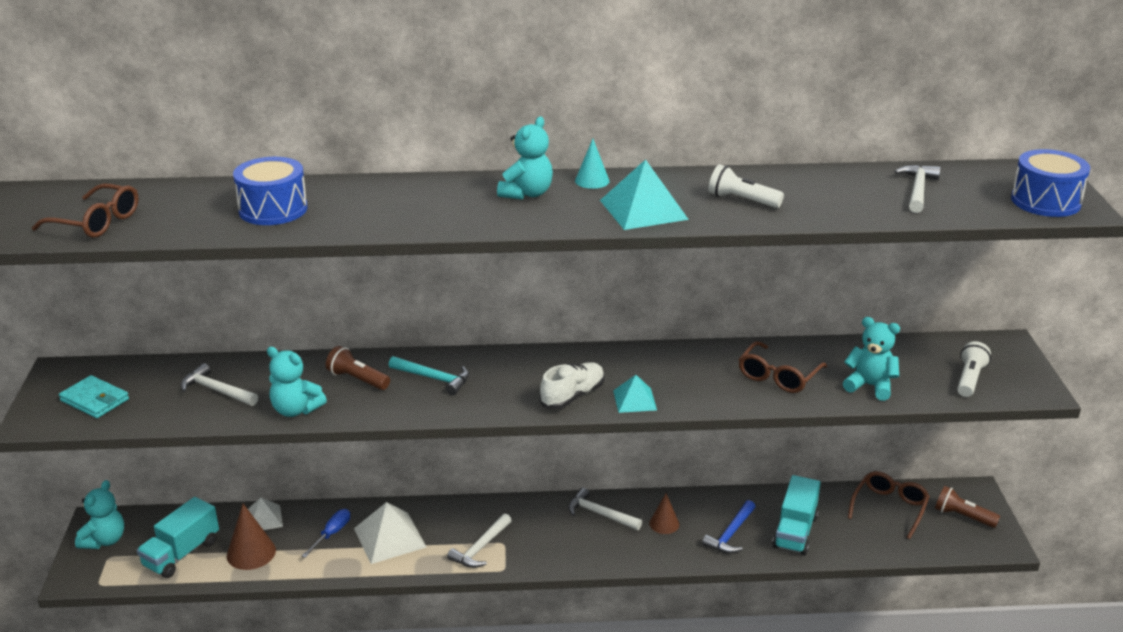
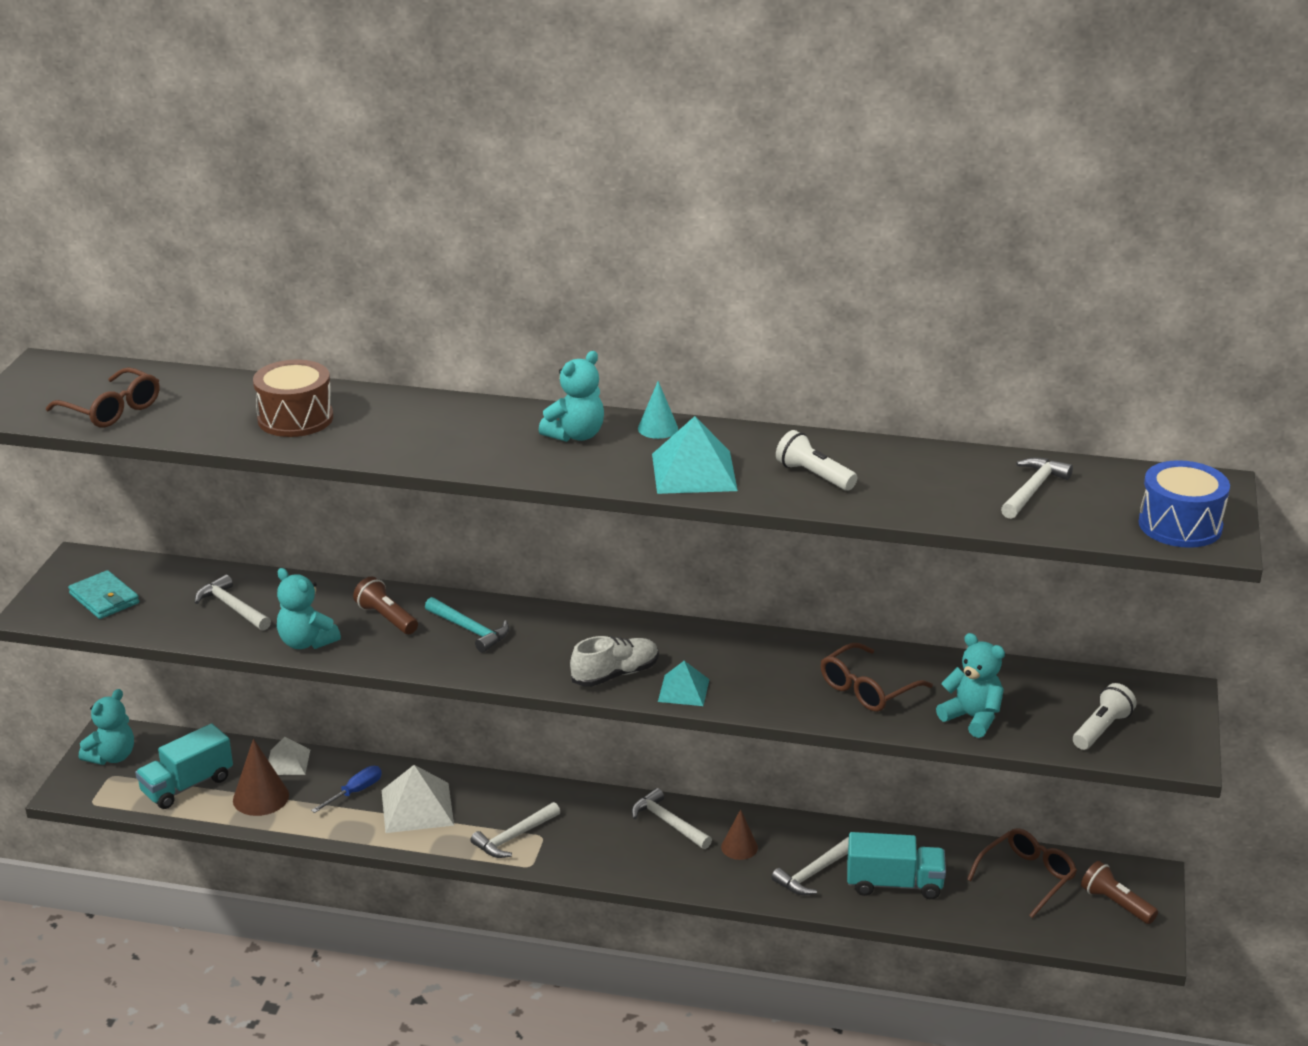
camera: 15 degrees right, 0 degrees up
blue drum [233,157,307,225] -> brown drum [253,359,333,437]
blue hammer [702,500,755,554] -> white hammer [771,837,849,895]
turquoise truck [772,475,821,555] -> turquoise truck turned 120 degrees counterclockwise [847,832,946,899]

